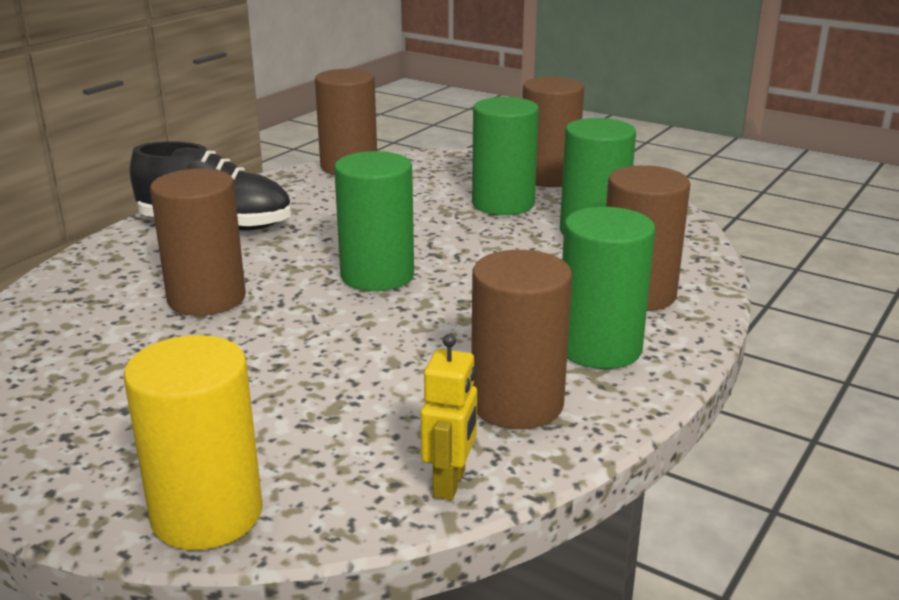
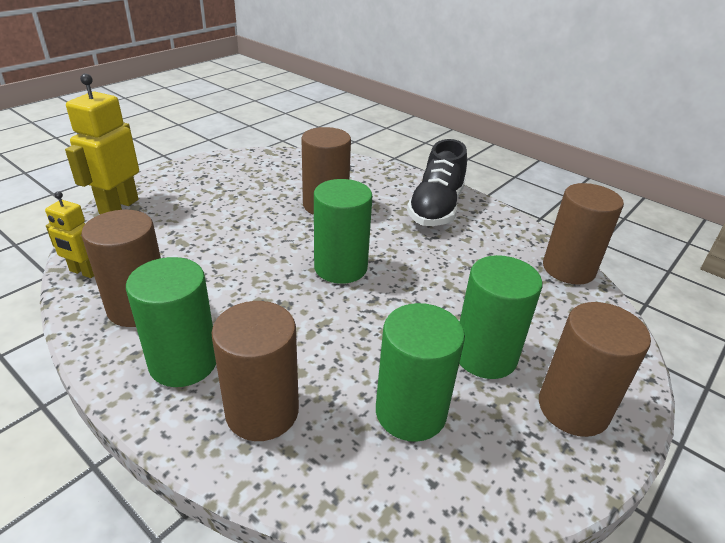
camera: 95 degrees right, 10 degrees up
yellow cylinder [124,335,263,550] -> yellow robot [65,73,139,214]

